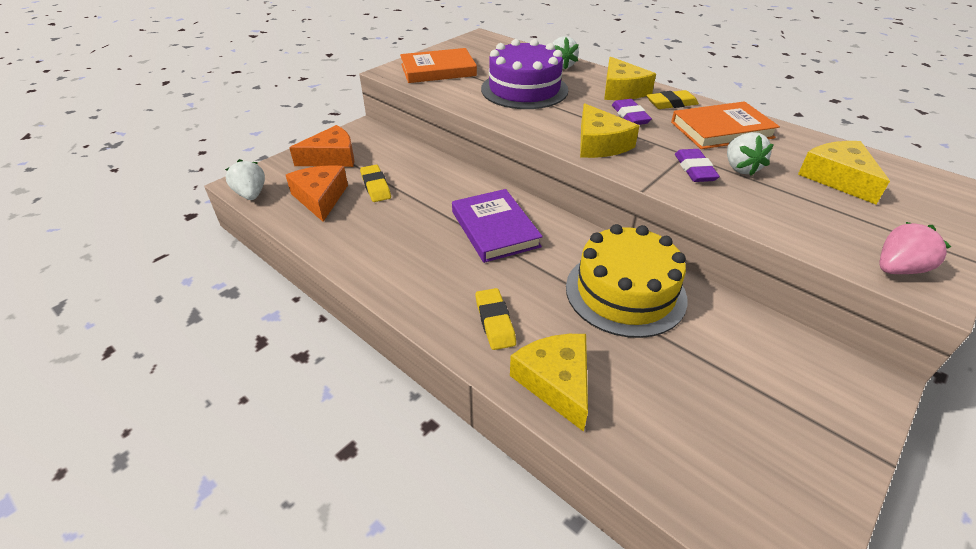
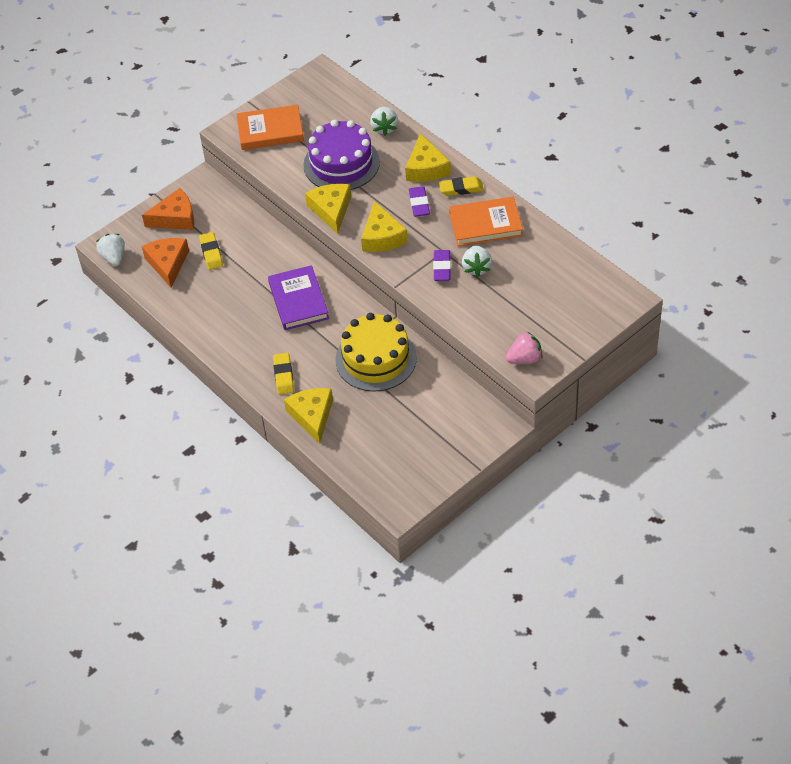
camera: 10 degrees right, 10 degrees up
yellow cheese [798,141,890,204] -> yellow cheese moved to [305,184,351,234]

